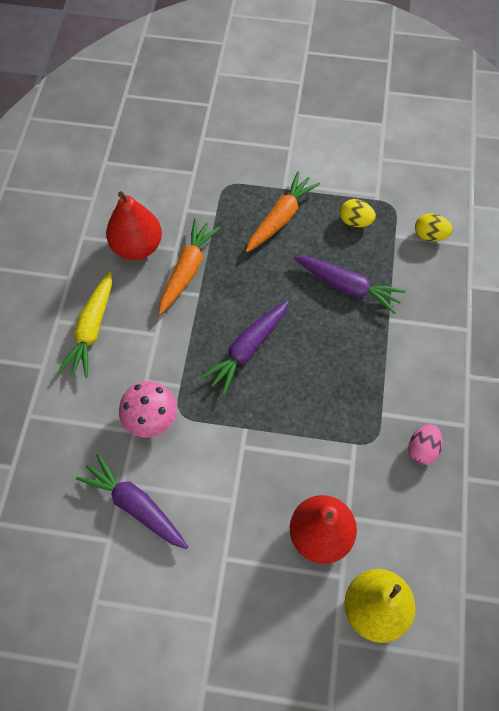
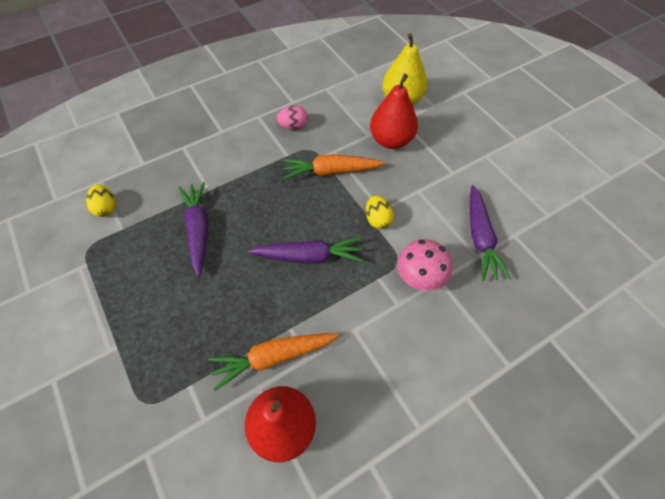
camera: 130 degrees left, 5 degrees down
yellow carrot [58,271,112,378] -> none
orange carrot [246,172,320,253] -> orange carrot moved to [283,154,385,179]
yellow egg [340,199,376,227] -> yellow egg moved to [366,196,394,229]

